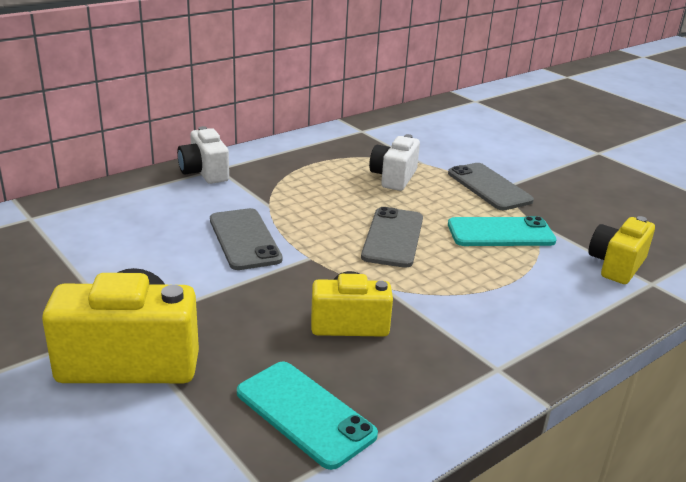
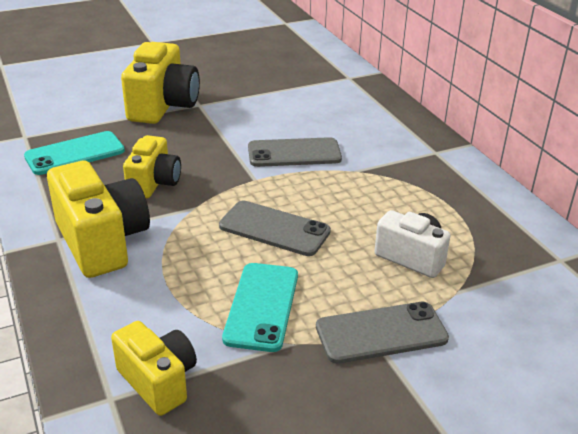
camera: 105 degrees right, 5 degrees up
white camera [177,126,229,184] -> none
none -> yellow camera [47,161,150,278]

